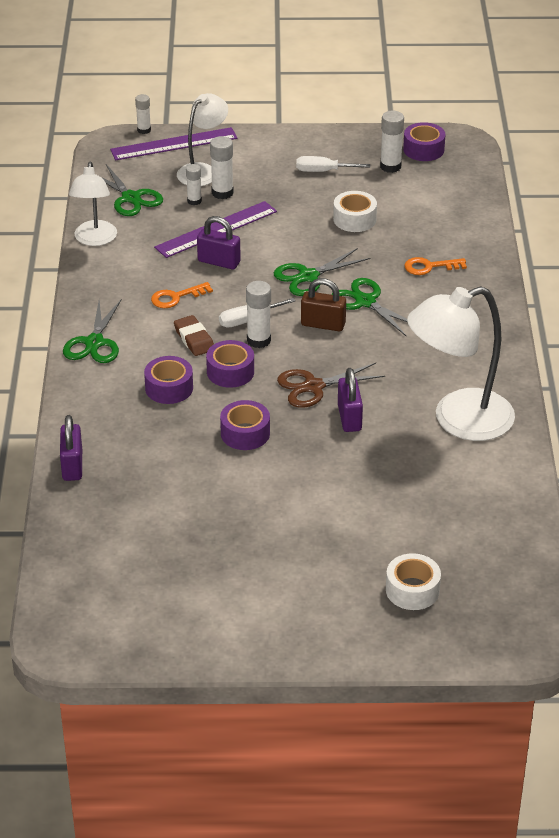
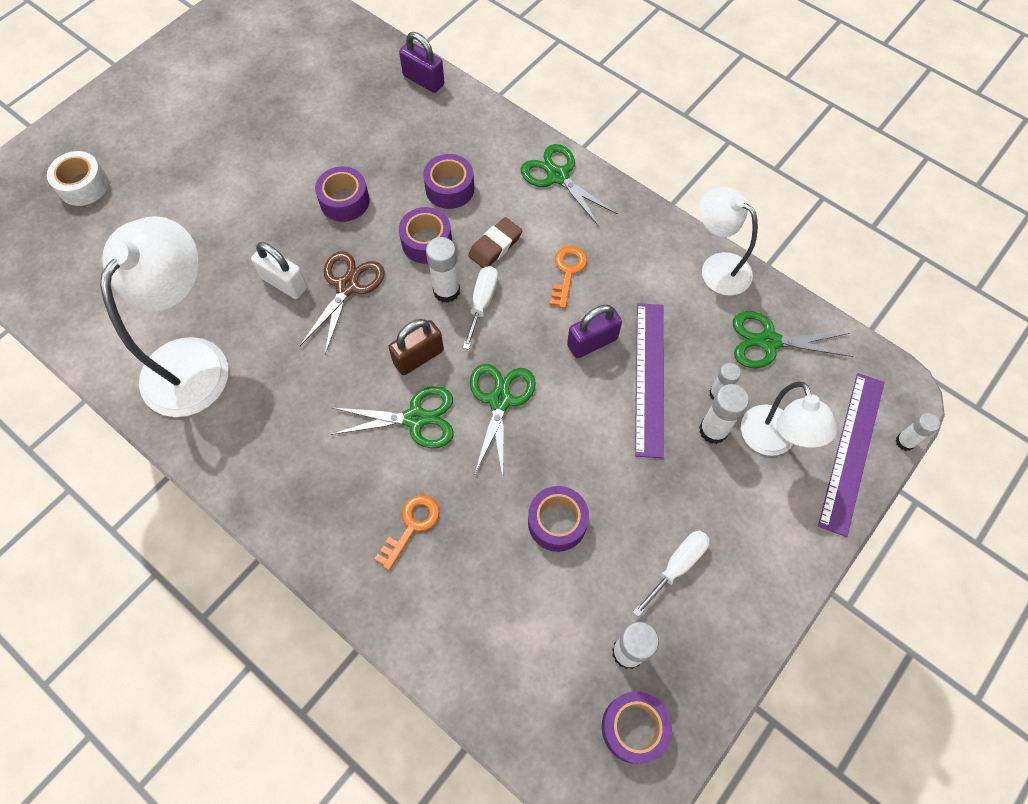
camera: 130 degrees right, 25 degrees up
brown eraser [174,315,214,356] -> brown eraser turned 60 degrees counterclockwise [468,217,522,268]
white tape [333,191,377,232] -> purple tape [528,486,589,552]
purple padlock [338,368,363,432] -> white padlock [251,242,307,299]

